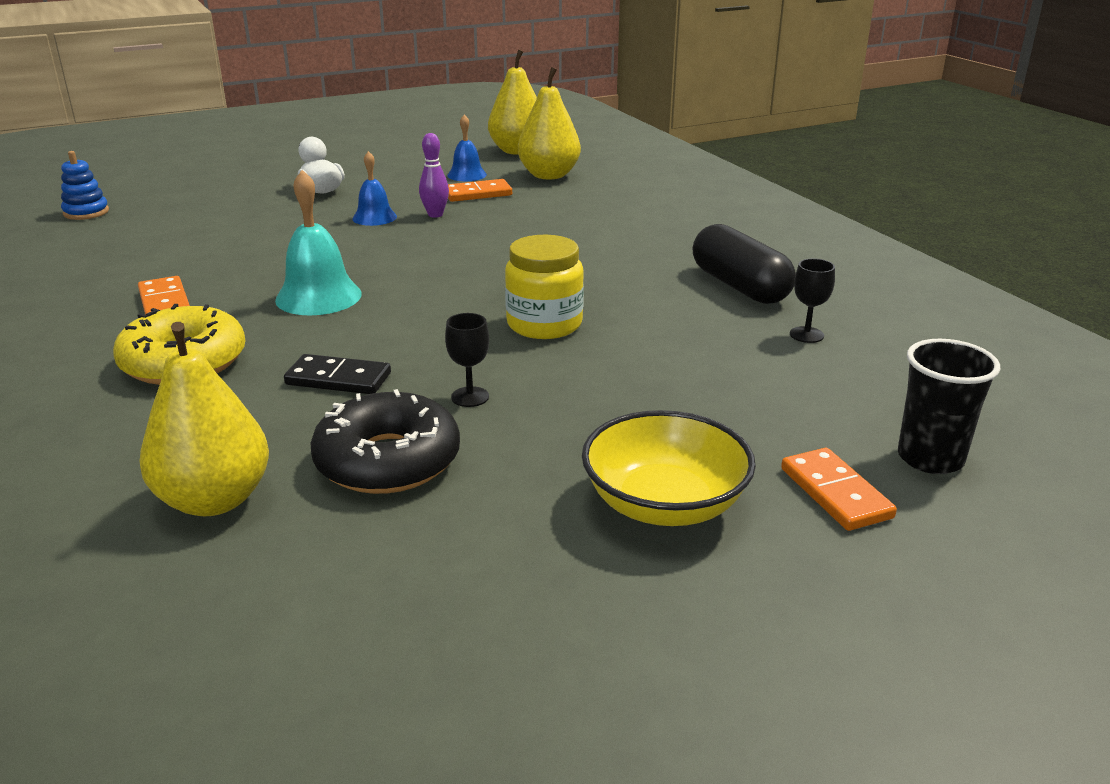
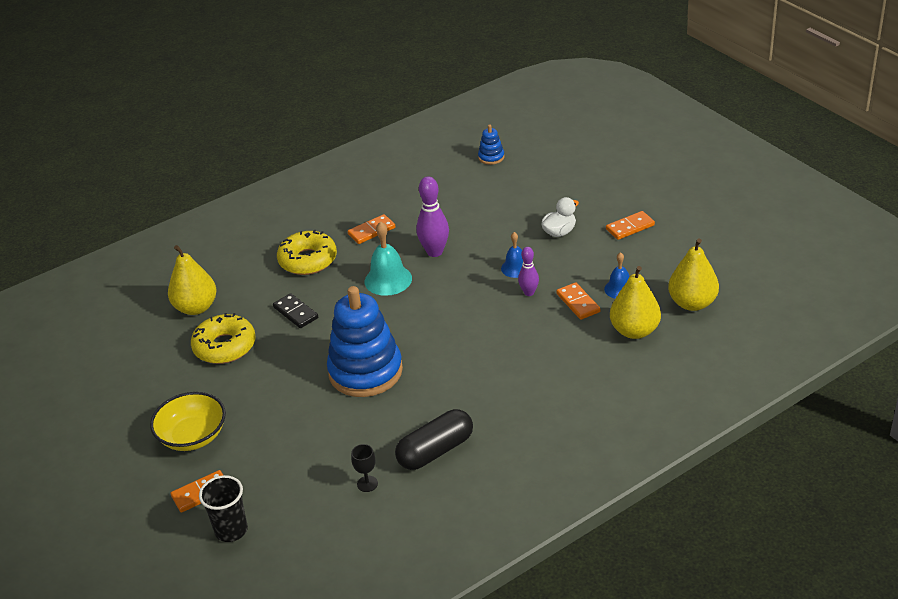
camera: 85 degrees right, 10 degrees up
black domino [284,354,391,394] -> black domino turned 45 degrees counterclockwise [273,293,318,328]
black donut [311,389,460,494] -> yellow donut [191,313,256,364]
black goblet [445,313,489,407] -> none
yellow jar [505,235,584,339] -> blue stacking toy [327,286,403,397]
none -> purple bowling pin [416,176,449,257]
none -> orange domino [606,211,655,240]

